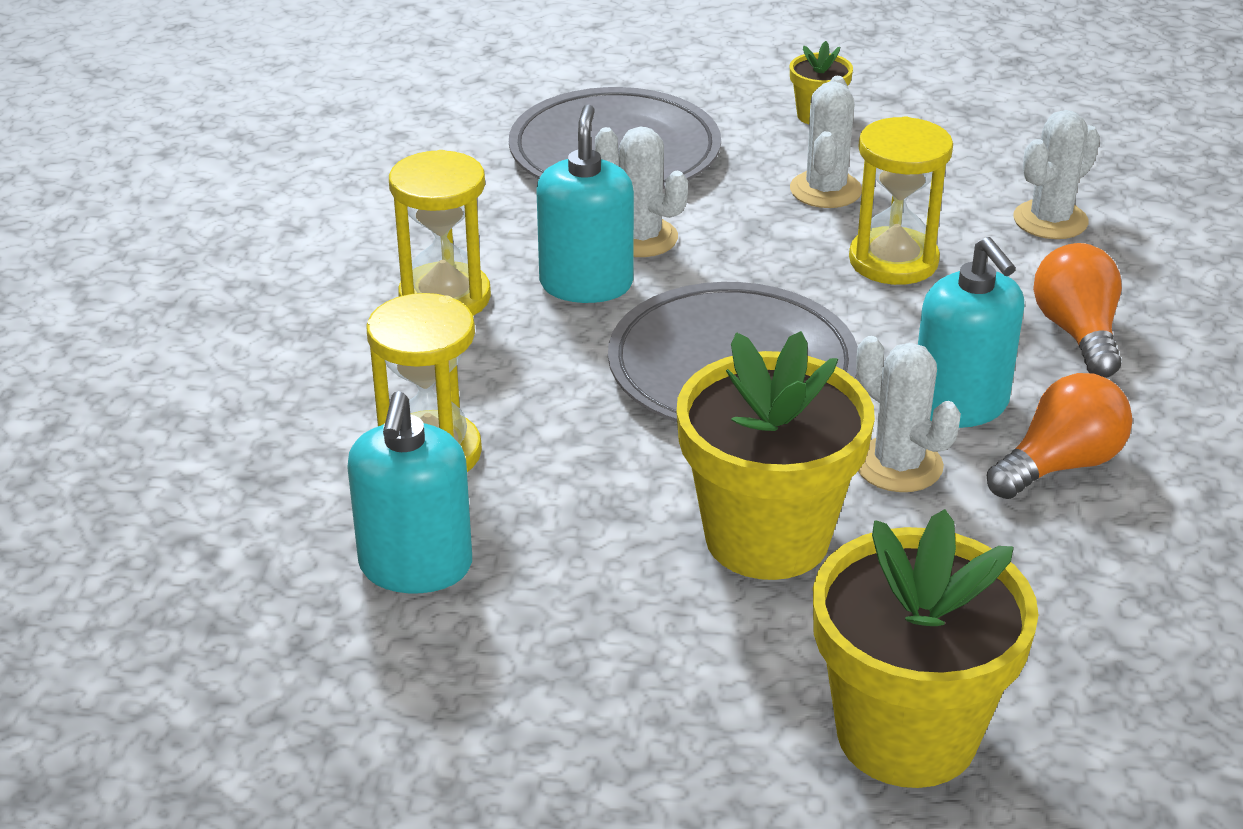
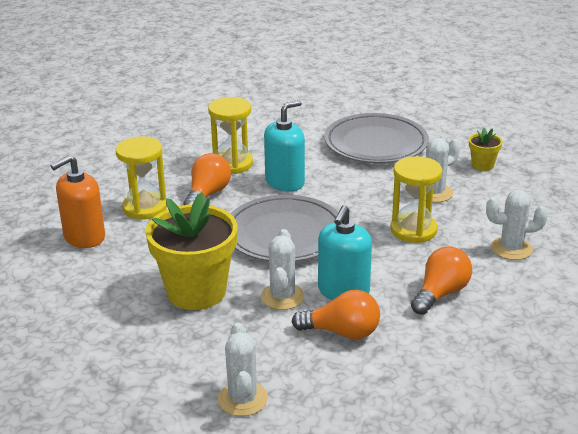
camera: 45 degrees right, 5 degrees down
turquoise soap dispenser [347,391,472,593] -> orange soap dispenser [51,155,105,248]
white cactus [595,126,688,257] -> white cactus moved to [218,323,268,416]
yellow flower pot [813,509,1039,788] -> none
none -> orange light bulb [183,153,231,205]

